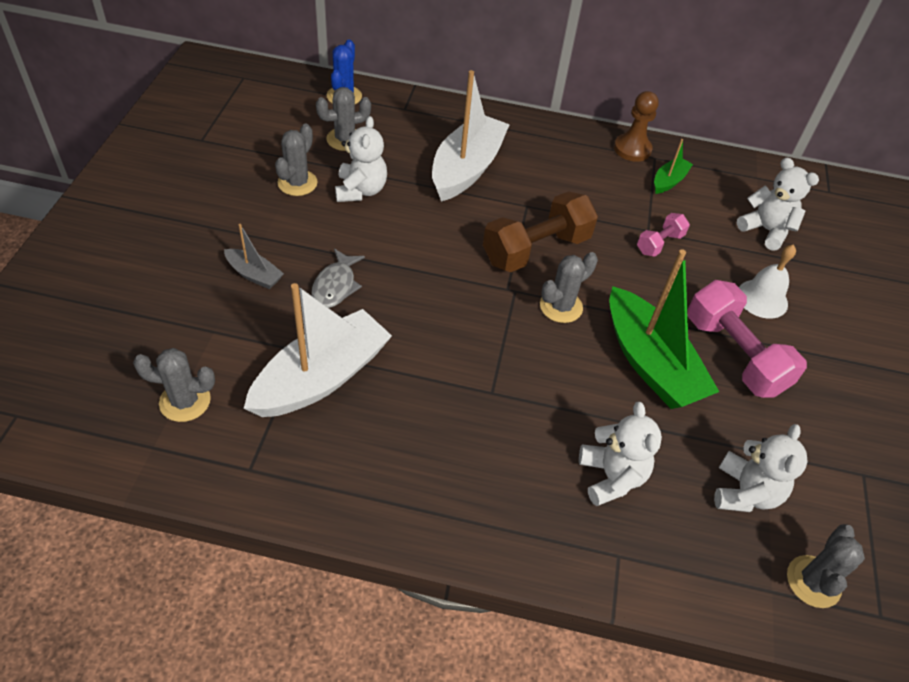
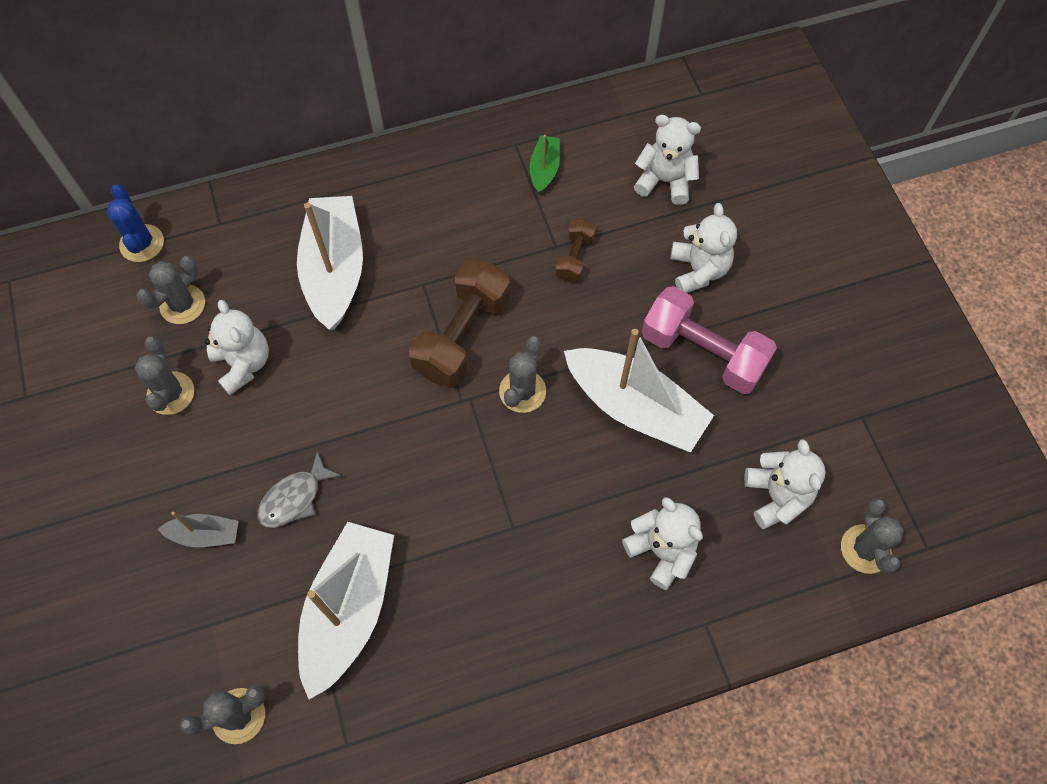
camera: 25 degrees left, 15 degrees up
grey fish [311,248,365,308] -> grey fish turned 60 degrees clockwise [257,451,342,528]
green boat [609,249,719,409] -> white boat [564,329,714,452]
brown pawn [614,91,659,162] -> none
pink dumbbell [637,213,690,257] -> brown dumbbell [555,219,596,282]
white bell [739,244,796,319] -> white teddy bear [670,203,737,293]

